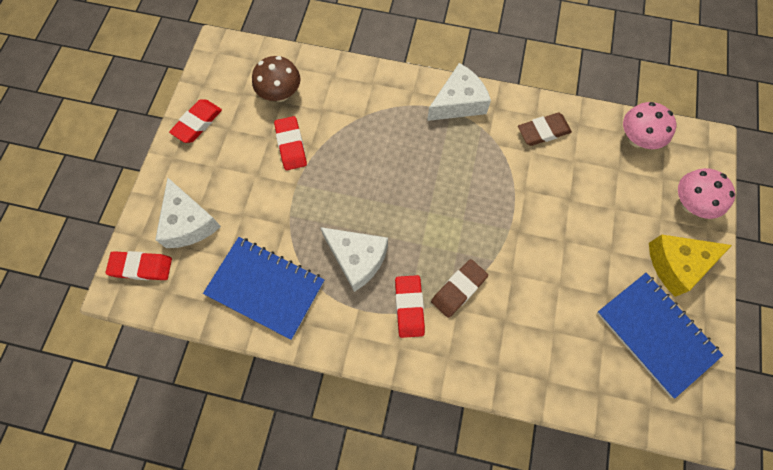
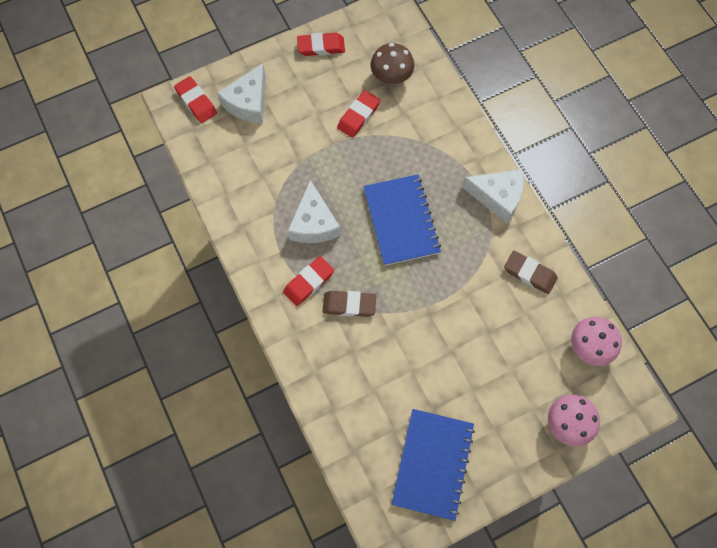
camera: 50 degrees right, 0 degrees up
blue notebook [203,237,325,340] -> blue notebook moved to [364,174,441,266]
yellow cheese [649,235,732,297] -> none

